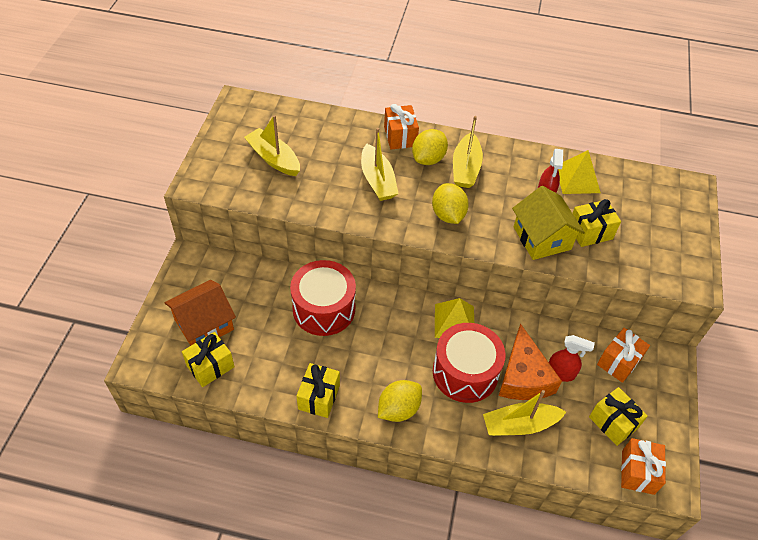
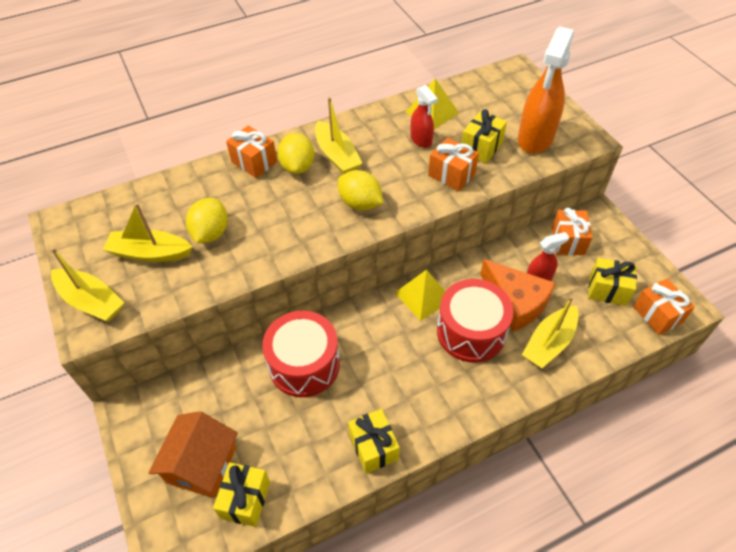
camera: 35 degrees left, 0 degrees up
yellow boat [361,128,399,201] -> yellow boat moved to [51,247,124,322]
yellow lemon [378,380,422,422] -> yellow lemon moved to [186,198,228,243]
yellow house [512,186,585,260] -> orange gift [428,138,479,191]
none -> orange spray bottle [518,27,574,154]

